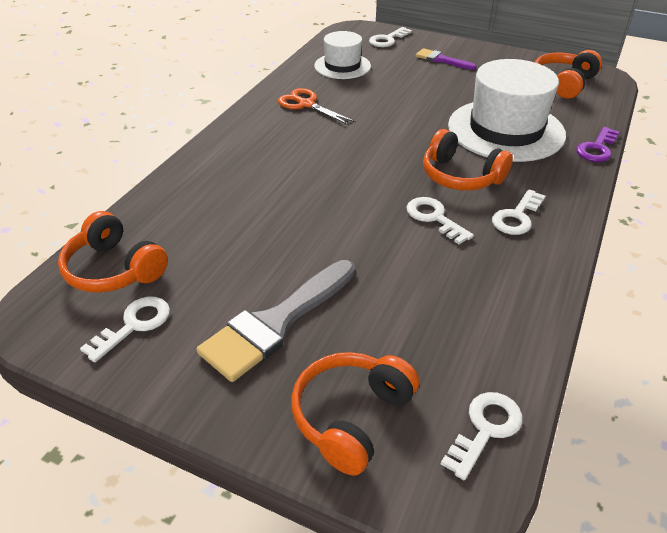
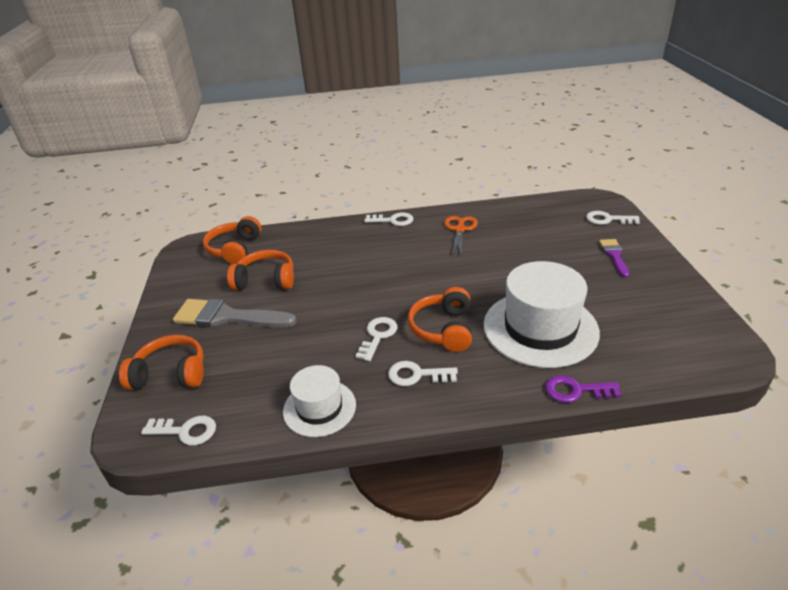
camera: 60 degrees right, 5 degrees down
white key [80,296,170,362] -> white key moved to [364,212,414,226]
white hat [314,31,371,79] -> white hat moved to [283,365,356,437]
orange headphones [535,50,602,99] -> orange headphones moved to [227,250,294,290]

